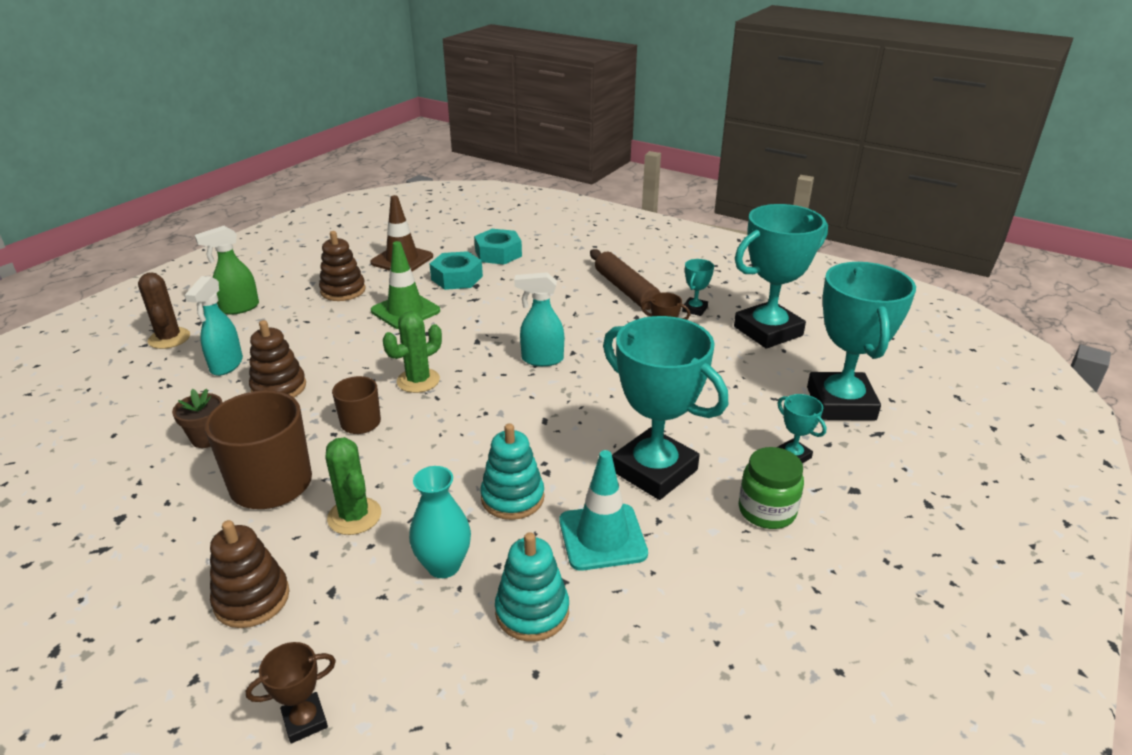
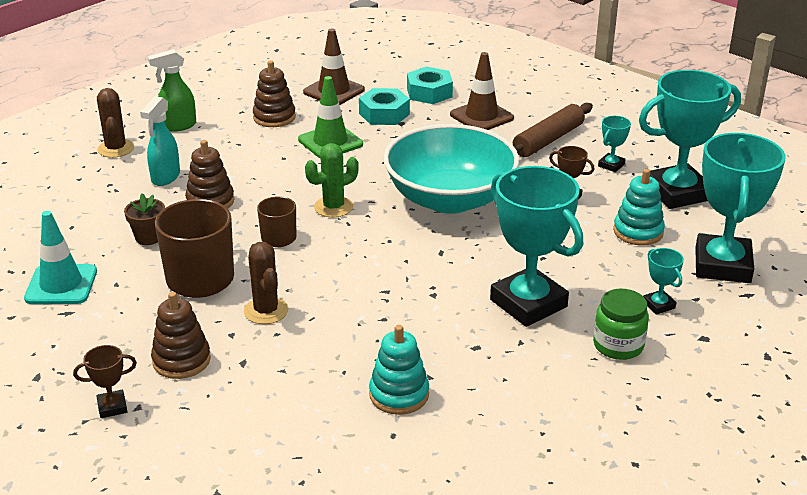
camera: 10 degrees right, 0 degrees up
brown trophy [246,642,336,743] -> brown trophy moved to [73,345,137,418]
green cactus [326,437,381,535] -> brown cactus [244,242,289,324]
turquoise vase [409,466,471,578] -> none
turquoise stacking toy [480,423,544,520] -> turquoise stacking toy moved to [613,169,665,245]
turquoise spray bottle [514,272,564,366] -> turquoise bowl [383,124,519,214]
turquoise traffic cone [559,450,648,571] -> turquoise traffic cone moved to [24,211,97,304]
brown rolling pin [590,249,660,310] -> brown rolling pin turned 60 degrees clockwise [513,103,593,157]
none -> brown traffic cone [450,52,514,130]

